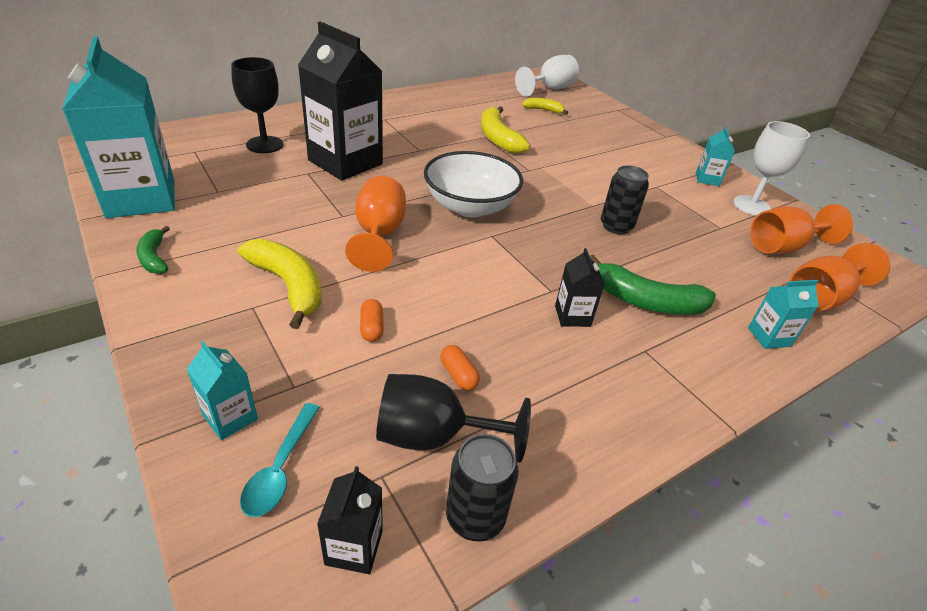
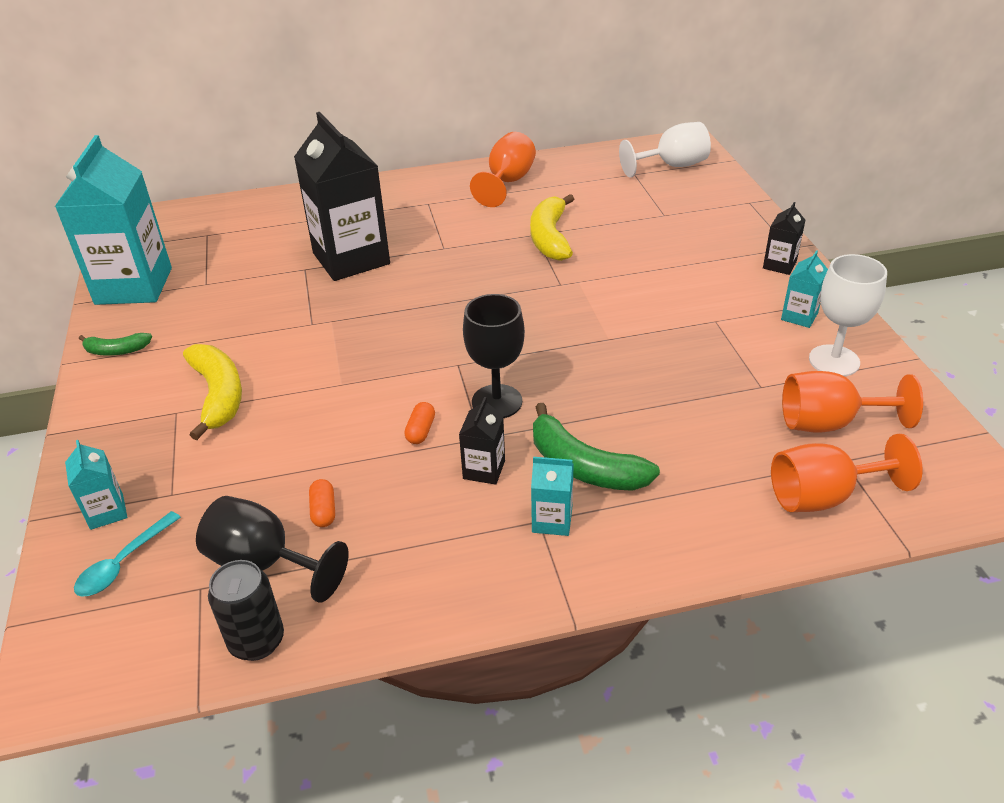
camera: 25 degrees right, 0 degrees up
green banana [136,226,170,274] -> green banana turned 90 degrees counterclockwise [79,333,152,356]
black goblet [231,57,283,153] -> black goblet moved to [463,294,525,418]
black carton [317,466,383,574] -> black carton moved to [763,202,805,275]
orange goblet [345,176,406,272] -> orange goblet moved to [470,132,536,207]
orange capsule [360,299,384,342] -> orange capsule moved to [404,402,435,444]
white bowl [424,151,523,217] -> none
yellow banana [522,98,568,114] -> none
black can [601,165,649,234] -> none
turquoise carton [748,280,818,349] -> turquoise carton moved to [531,457,574,536]

